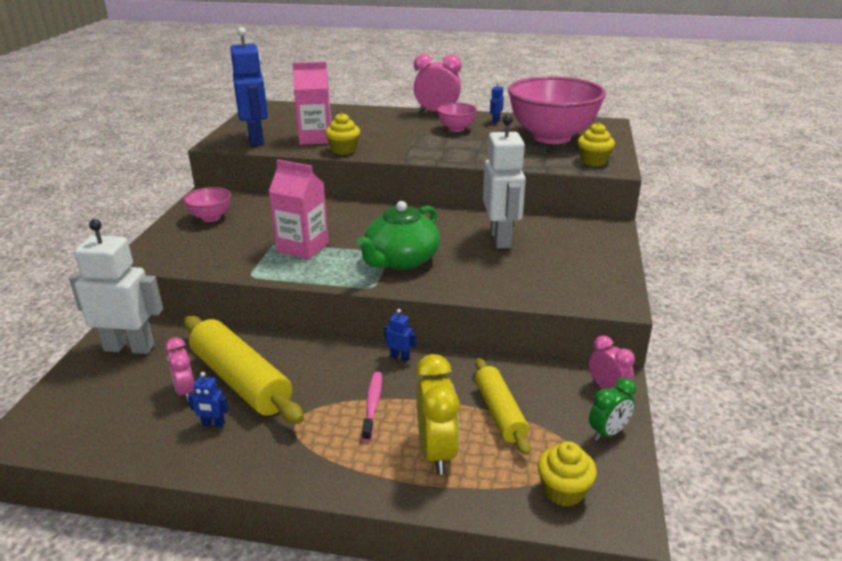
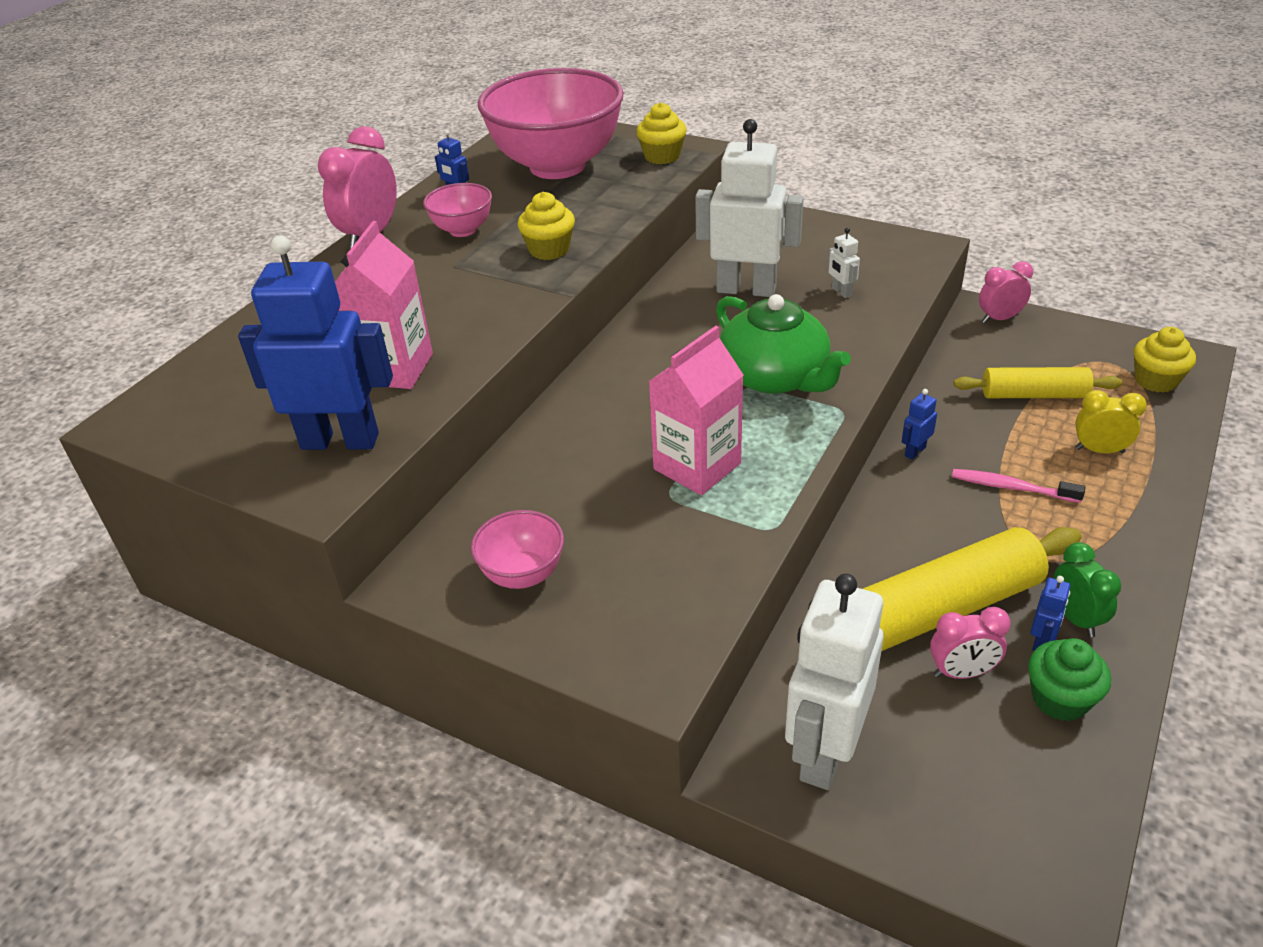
camera: 70 degrees left, 10 degrees up
yellow cupcake [325,113,360,155] -> yellow cupcake moved to [518,192,575,260]
yellow clock [415,354,460,475] -> yellow clock [1075,390,1147,453], size x0.62
green clock [589,378,636,441] -> green clock moved to [1054,542,1122,637]
none -> white robot [828,228,860,298]
none -> green cupcake [1028,638,1111,721]

